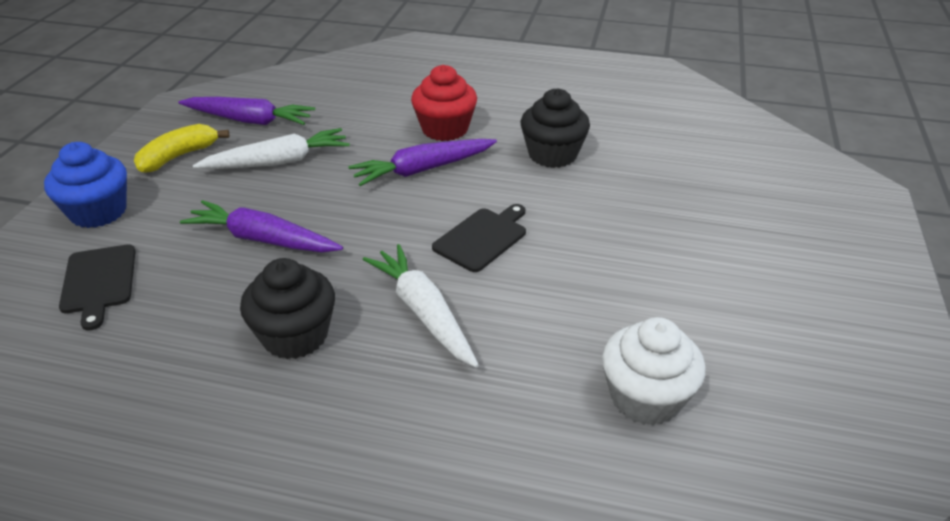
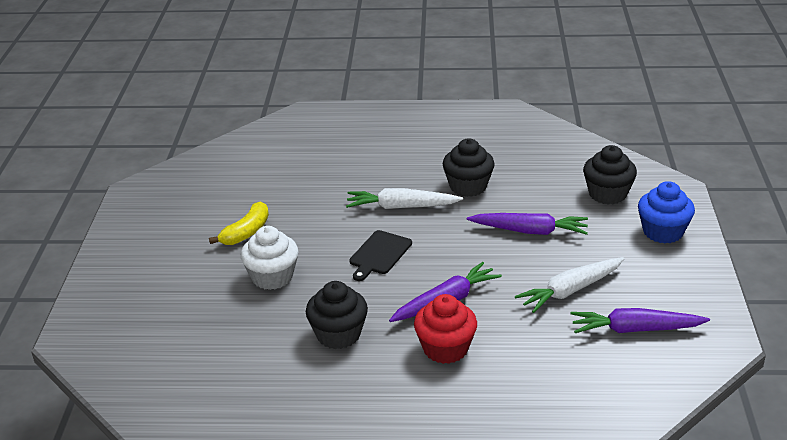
camera: 170 degrees right, 5 degrees down
black cutting board [59,244,136,331] -> black cupcake [583,145,637,205]
yellow banana [134,124,230,173] -> yellow banana moved to [209,201,269,245]
white carrot [363,244,479,368] -> white carrot turned 135 degrees clockwise [346,188,463,209]
white cupcake [602,317,705,426] -> white cupcake moved to [241,226,299,290]

